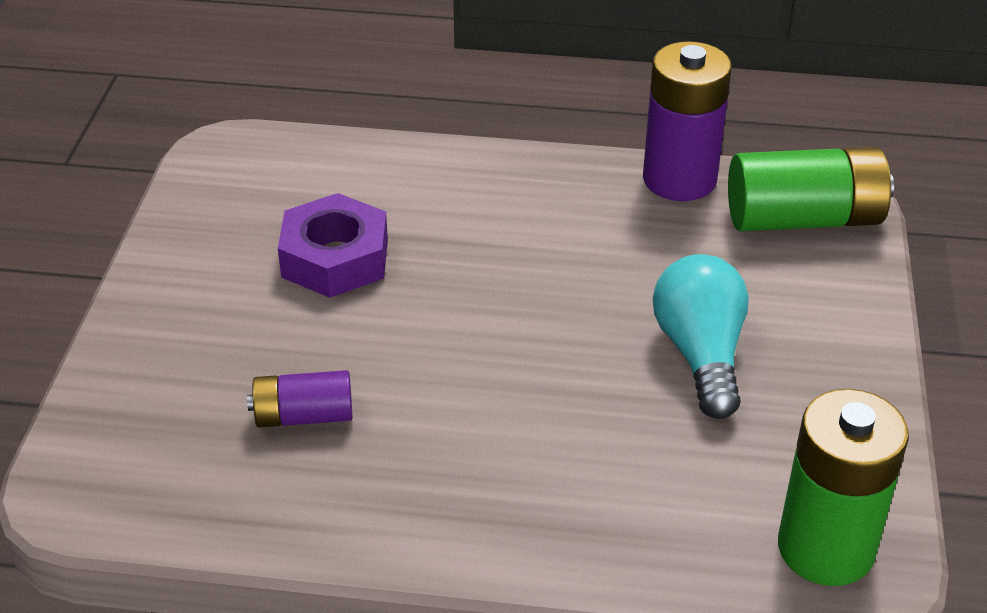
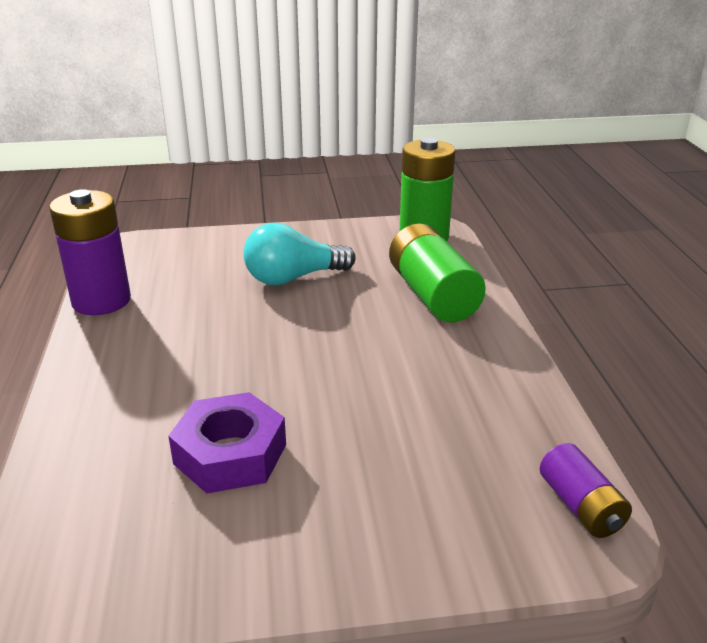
camera: 105 degrees left, 10 degrees down
purple battery [247,370,352,428] -> purple battery moved to [540,443,632,538]
green battery [728,147,894,231] -> green battery moved to [389,224,486,322]

